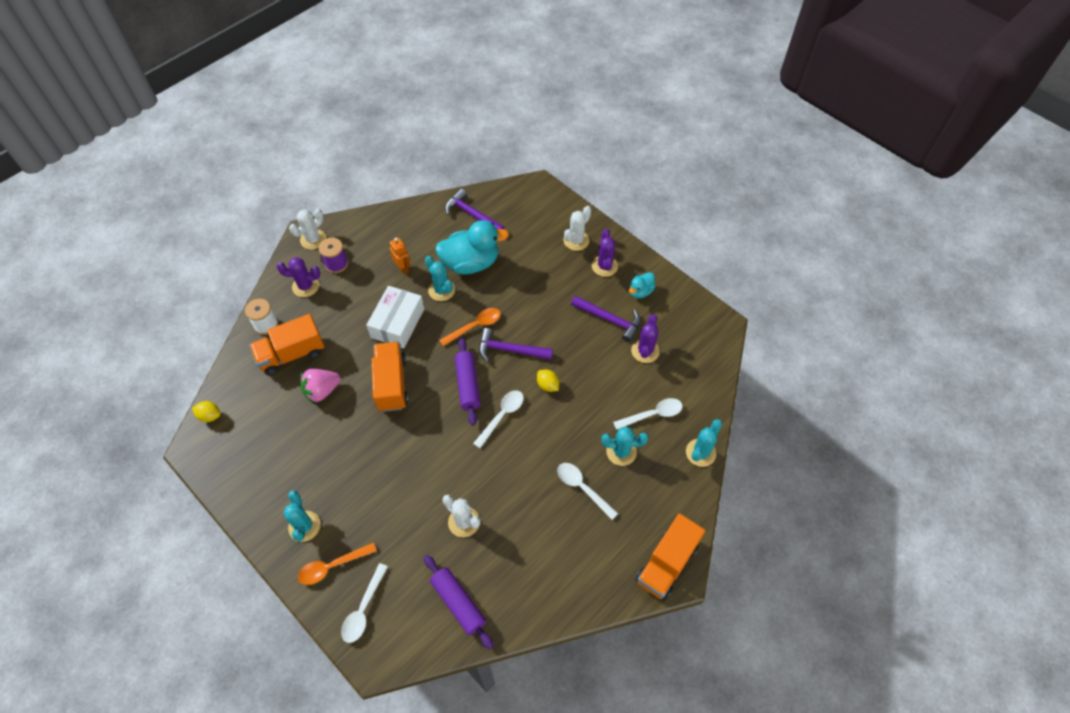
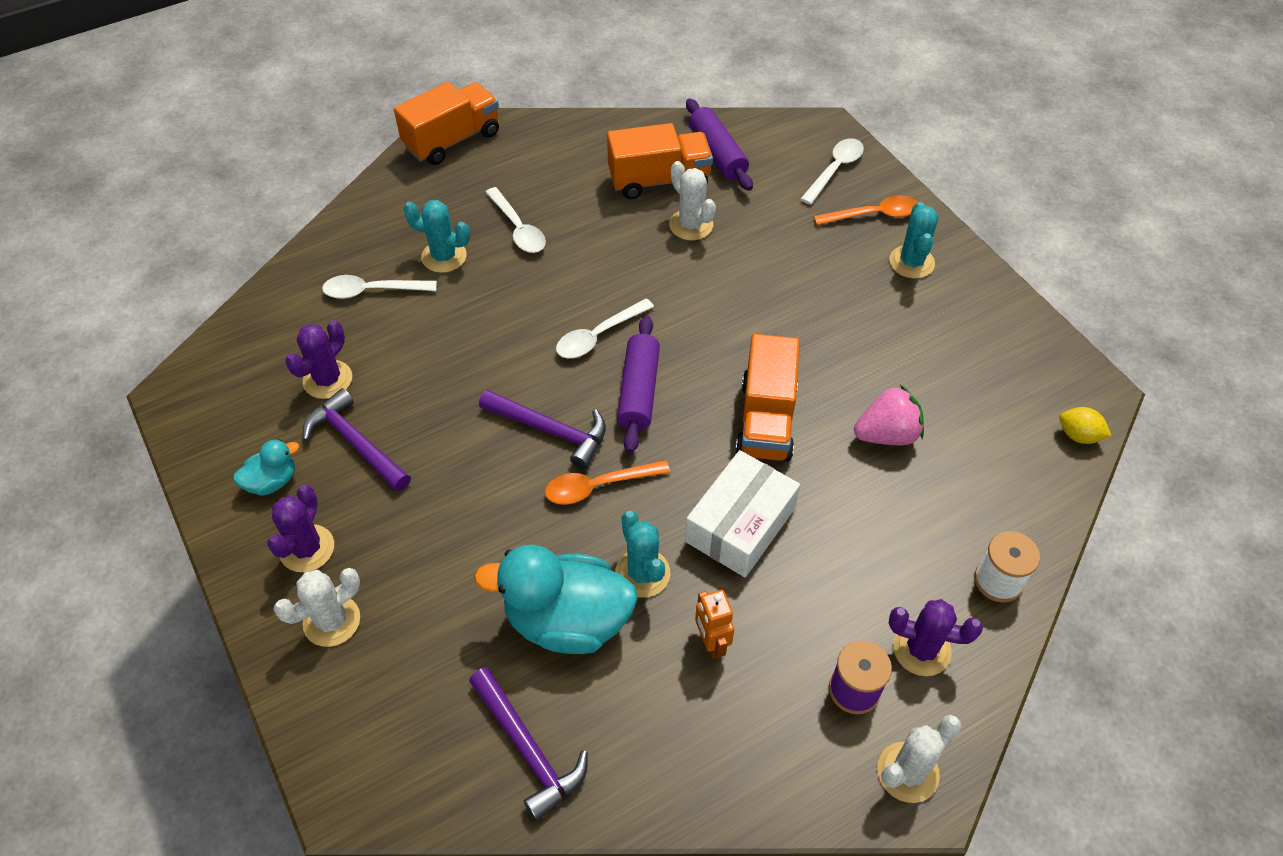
camera: 165 degrees left, 5 degrees down
orange truck [249,314,324,375] -> orange truck moved to [607,123,713,199]
yellow lemon [537,369,559,392] -> none
turquoise cactus [686,419,722,467] -> none

